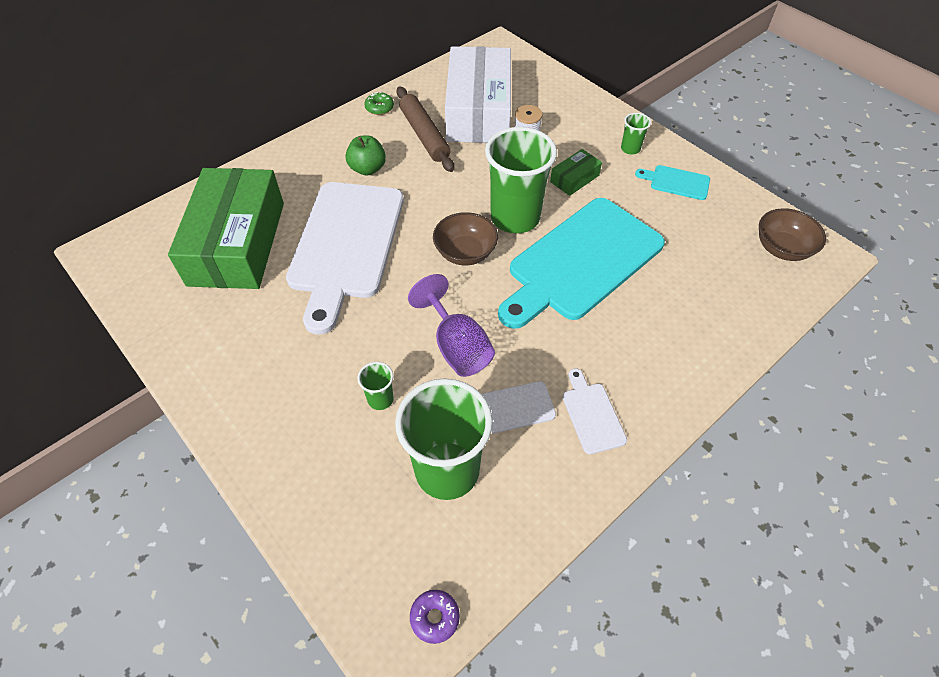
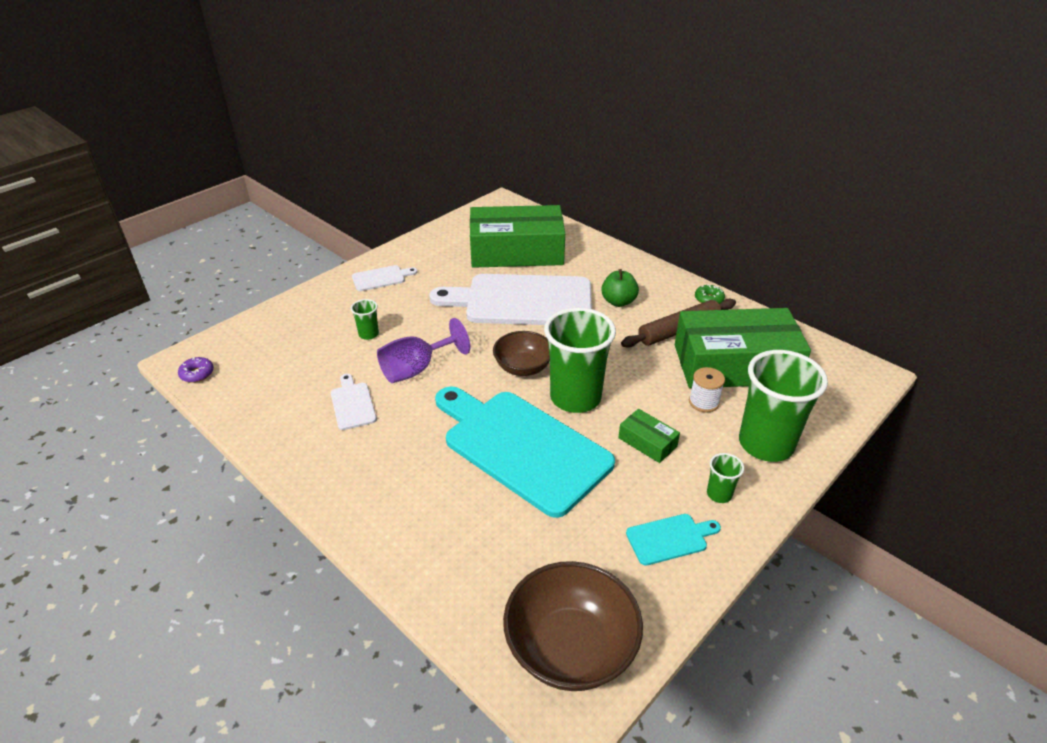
camera: 85 degrees right, 15 degrees down
green cup [395,378,493,500] -> green cup moved to [739,350,828,462]
white box [445,46,511,143] -> green box [675,308,811,388]
white cutting board [562,368,627,454] -> white cutting board moved to [352,265,417,291]
turquoise cutting board [635,165,710,200] -> turquoise cutting board turned 60 degrees clockwise [626,514,721,566]
brown bowl [759,208,826,261] -> brown bowl [503,561,643,691], size x1.54

